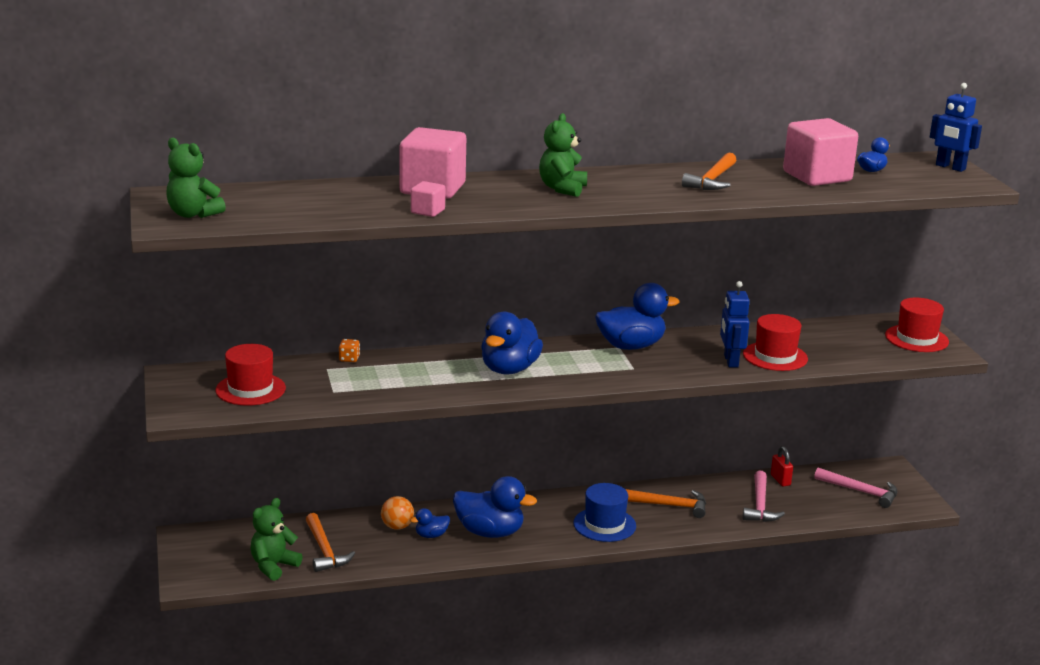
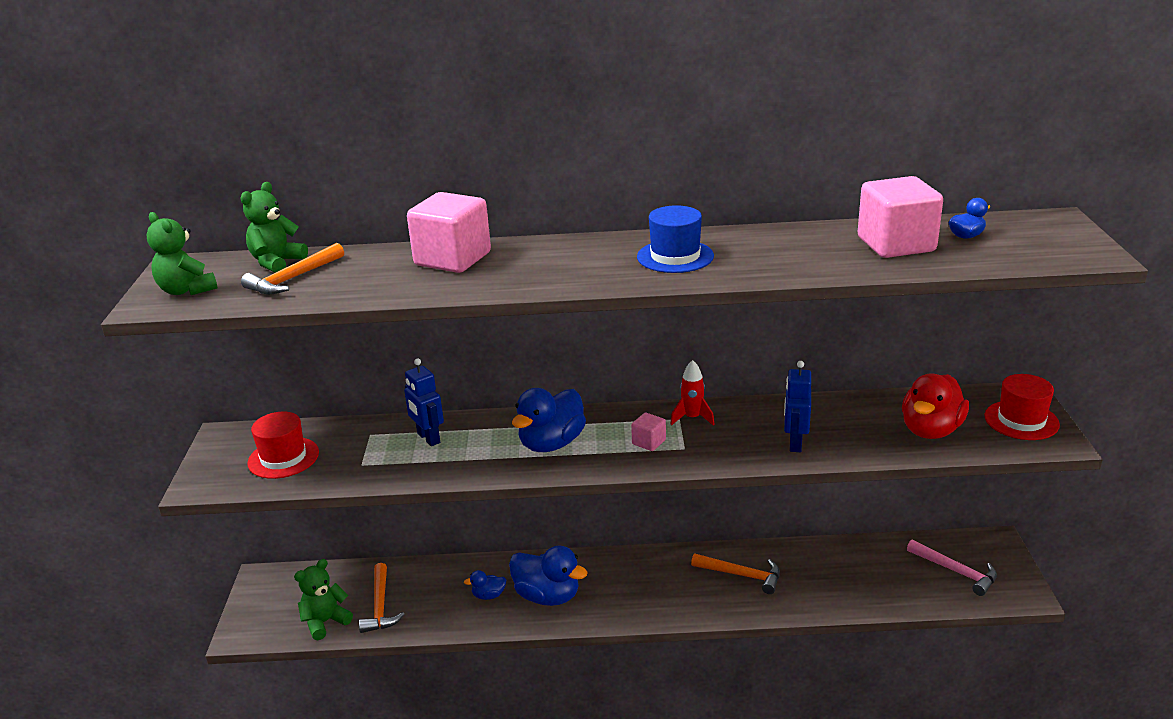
camera: 15 degrees right, 5 degrees up
orange dice [339,339,360,362] -> none
orange ball [381,496,414,530] -> none
pink cube [411,181,445,217] -> pink cube moved to [631,413,666,451]
green teddy bear [539,113,587,197] -> green teddy bear moved to [241,182,308,273]
blue hat [573,483,636,542] -> blue hat moved to [637,205,714,273]
blue duck [595,283,679,350] -> red rocket [670,360,715,426]
orange hammer [682,152,736,190] -> orange hammer moved to [241,243,344,294]
red hat [743,314,808,371] -> none
pink hammer [743,471,785,522] -> none
red padlock [771,446,793,487] -> none
blue robot [930,83,982,172] -> blue robot moved to [404,358,444,446]
none -> red duck [902,373,969,439]

